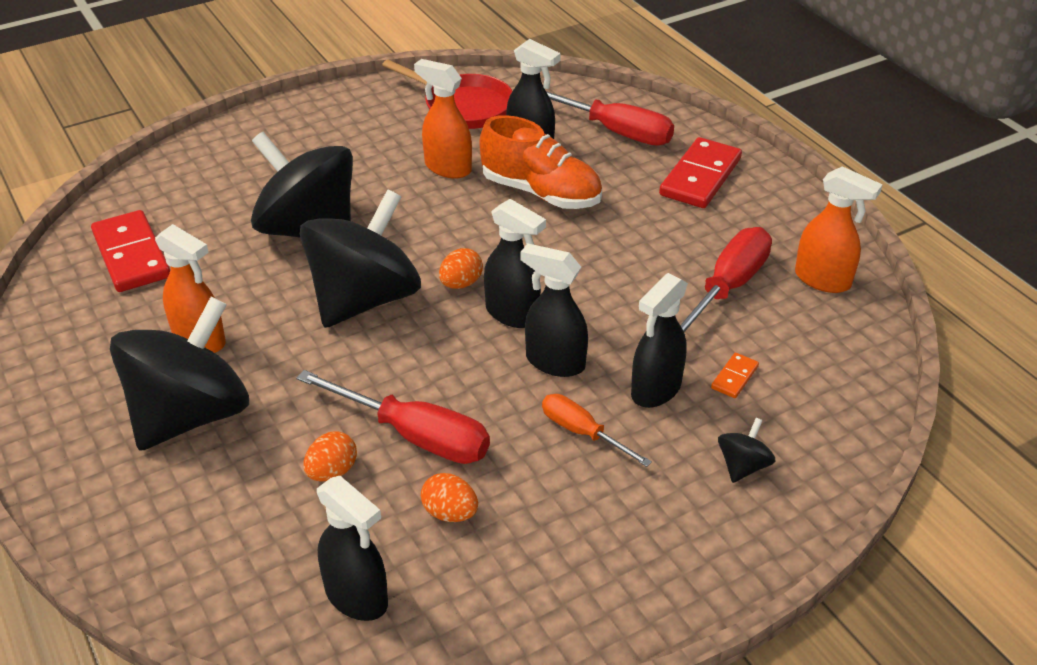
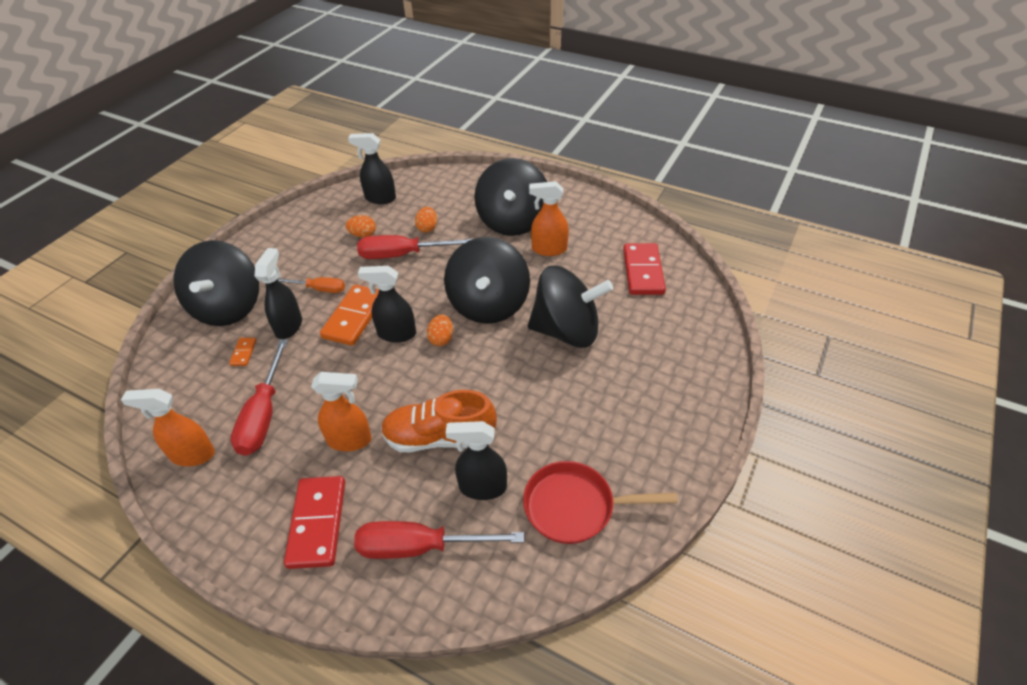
camera: 150 degrees right, 5 degrees up
red domino [91,210,170,292] -> red domino turned 60 degrees clockwise [623,243,666,295]
orange spray bottle [414,59,472,178] -> orange spray bottle moved to [311,372,372,451]
black spray bottle [521,243,588,377] -> orange domino [320,285,379,346]
black spinning top [718,418,776,483] -> black spinning top [174,240,259,326], size x2.50

